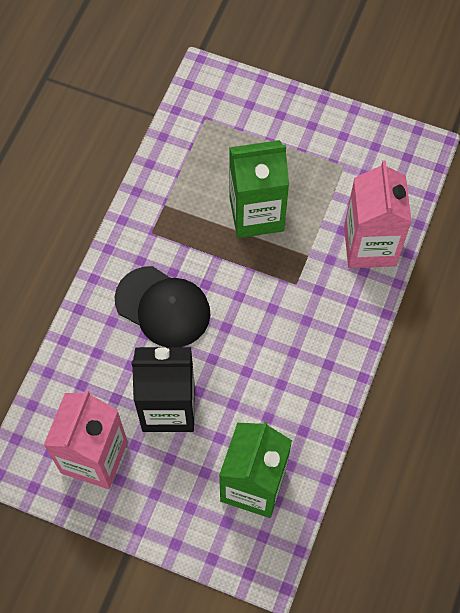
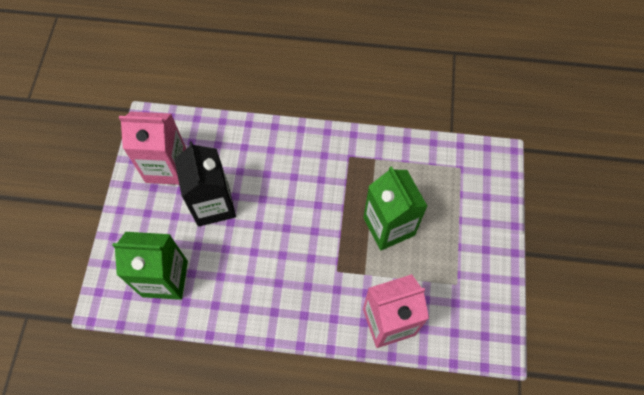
camera: 75 degrees right, 0 degrees up
black cap [115,266,210,347] -> none

